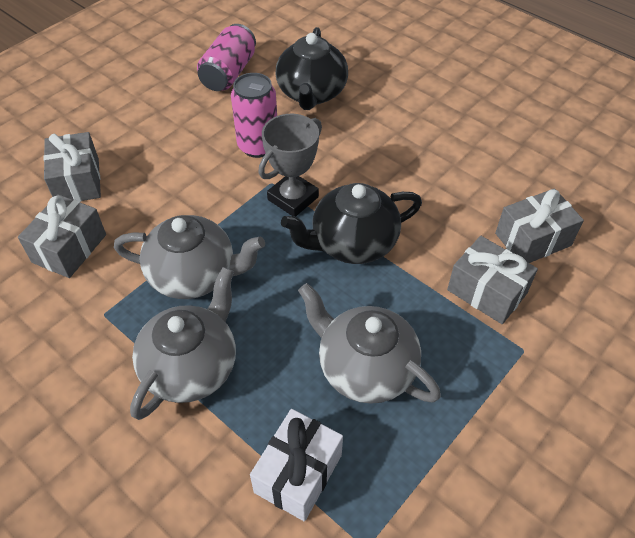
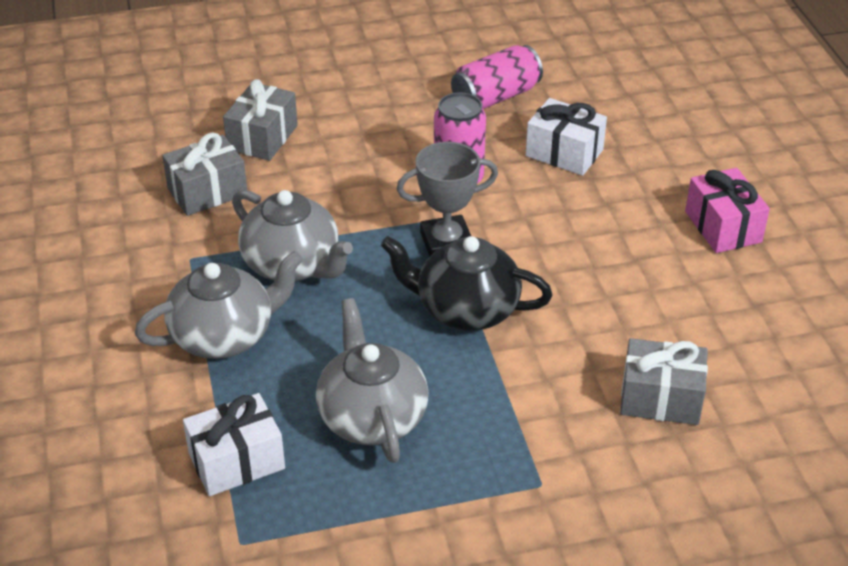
camera: 35 degrees right, 10 degrees down
black teapot [275,27,348,110] -> white gift [526,98,607,176]
grey gift [447,236,538,324] -> none
none -> pink gift [685,168,770,253]

